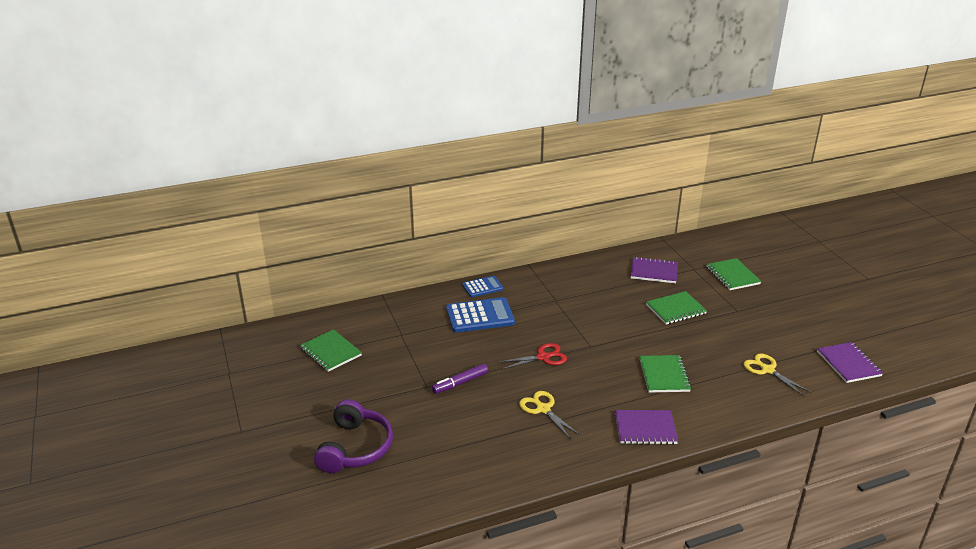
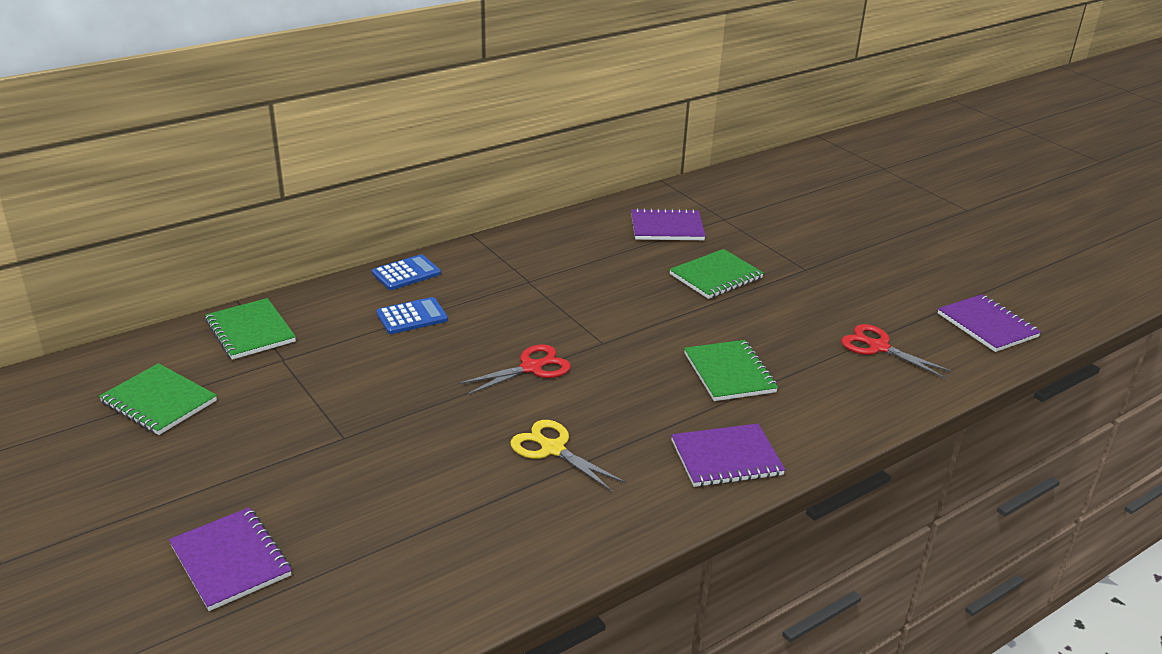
camera: 15 degrees left, 0 degrees up
purple headphones [314,399,393,473] -> purple notebook [169,507,292,611]
purple marker [432,364,488,394] -> none
blue calculator [446,297,515,333] -> blue calculator [376,297,448,334], size x0.60
green notebook [706,258,762,290] -> green notebook moved to [205,298,296,360]
yellow scissors [743,353,812,396] -> red scissors [841,324,953,379]

